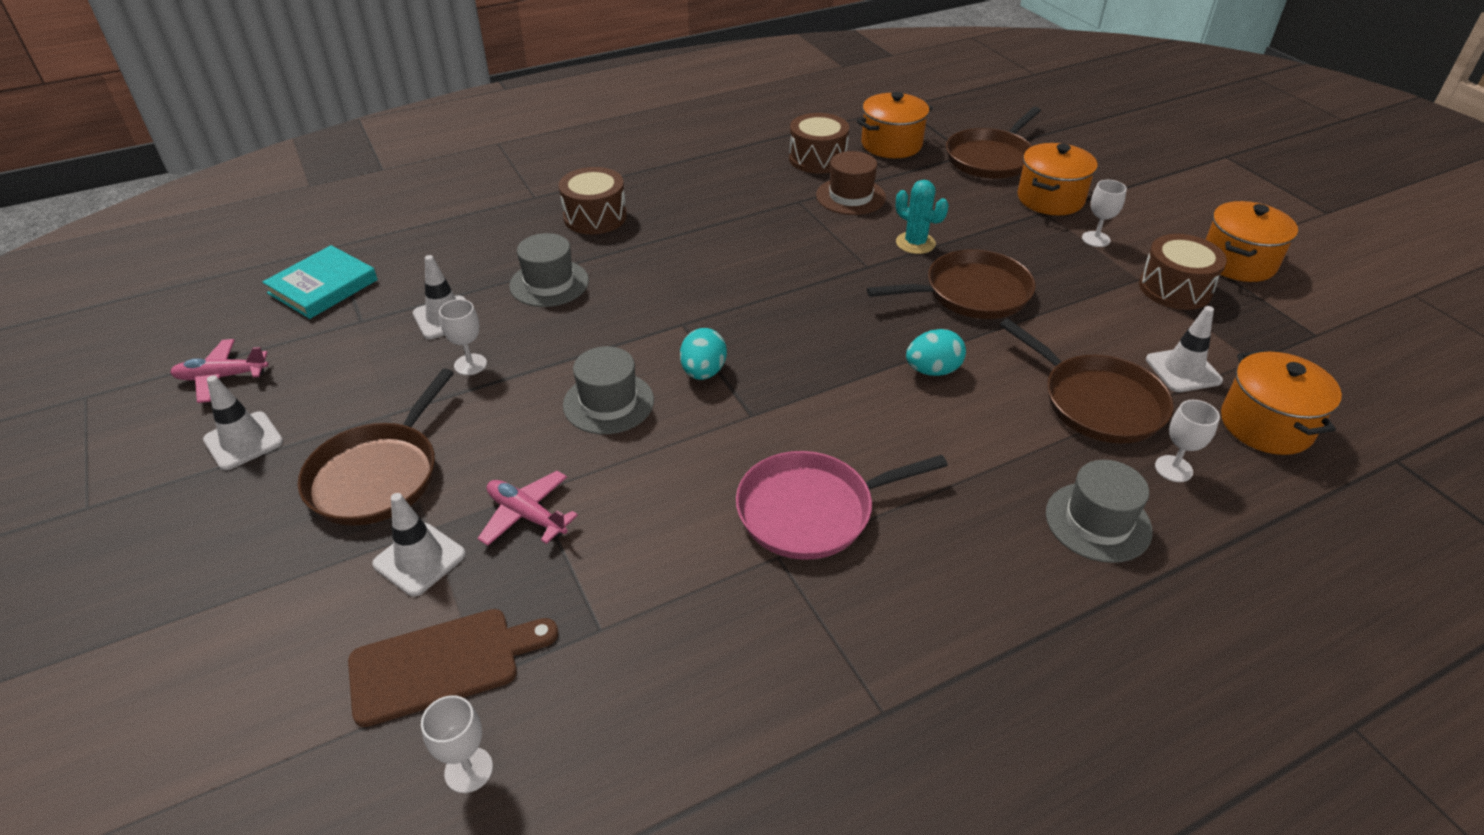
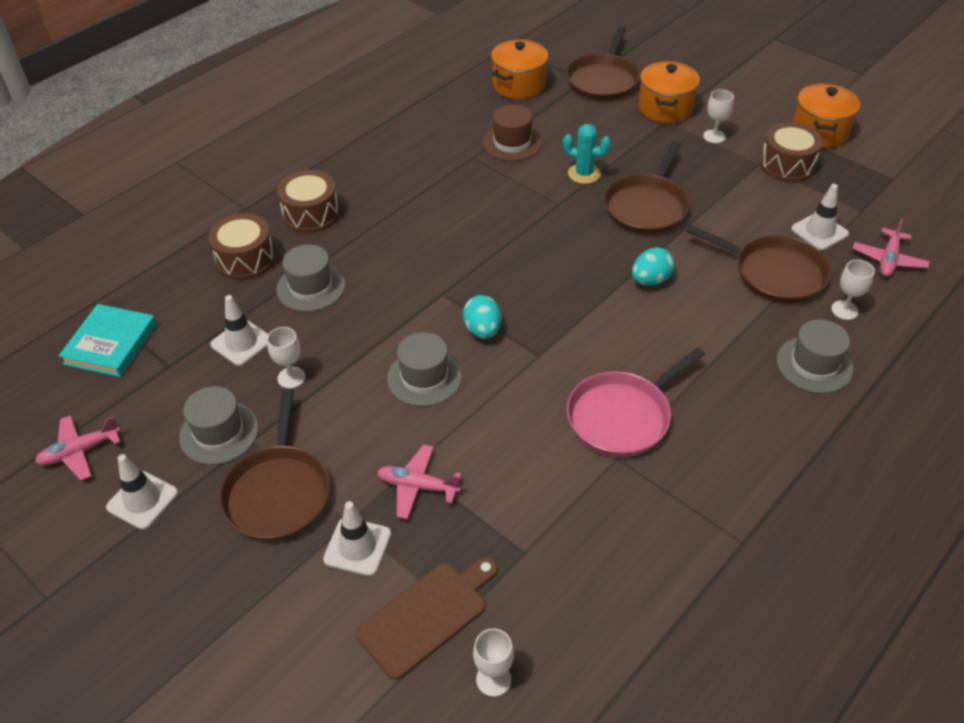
camera: 20 degrees left, 5 degrees up
brown drum [789,113,849,174] -> brown drum moved to [208,213,275,280]
brown pan [867,249,1036,319] -> brown pan turned 150 degrees clockwise [604,141,690,235]
orange pot [1221,350,1342,455] -> pink plane [853,218,930,277]
none -> grey hat [179,386,259,465]

